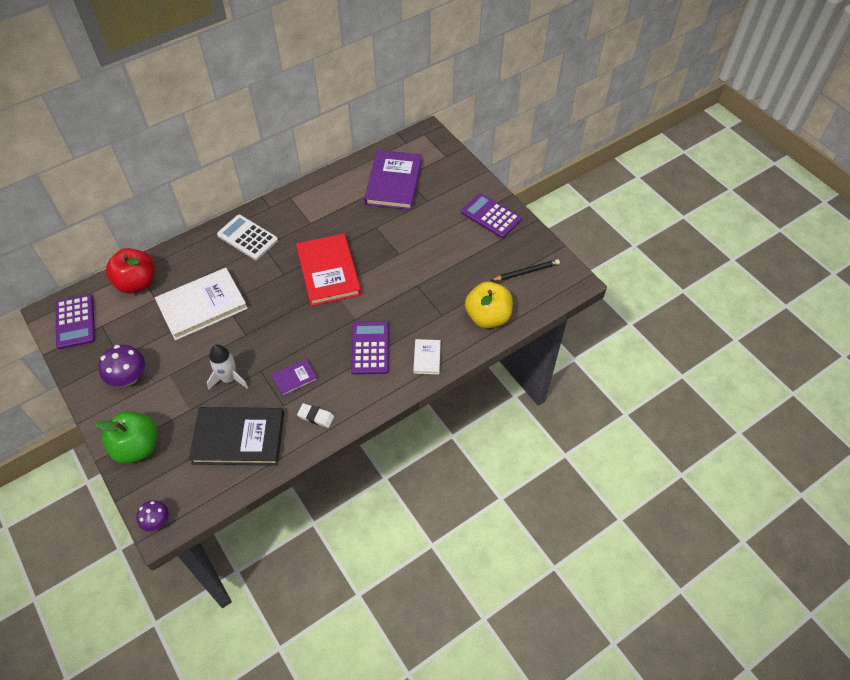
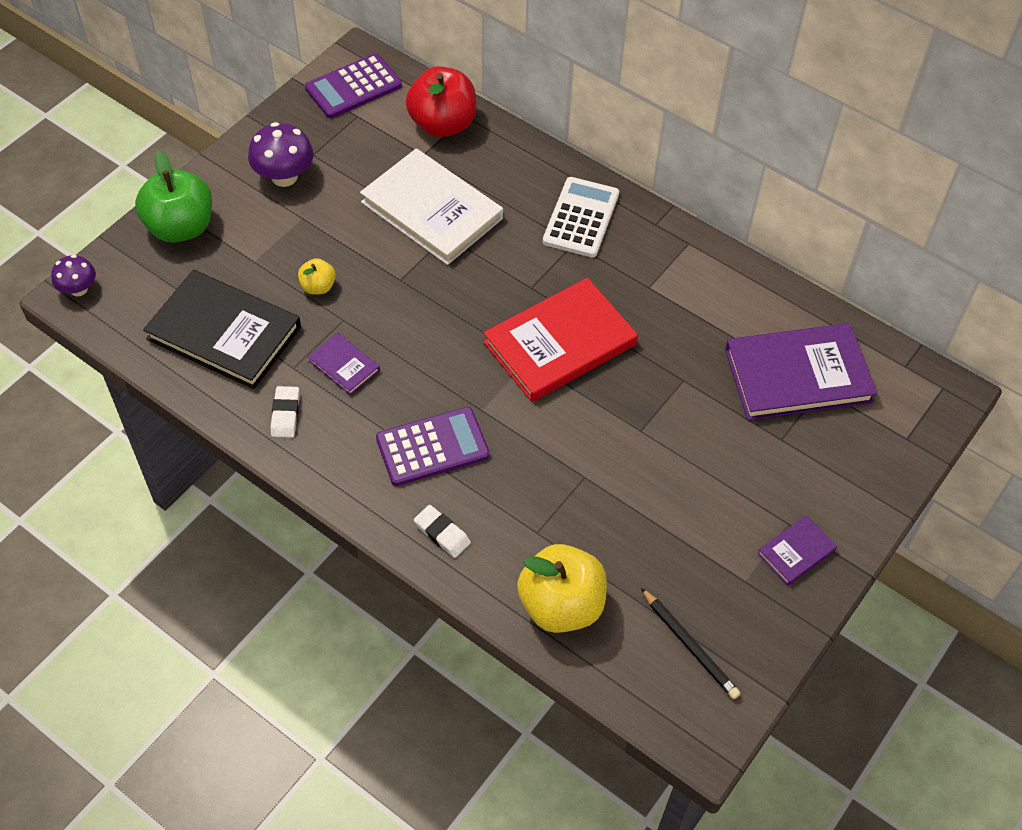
camera: 70 degrees right, 0 degrees up
black book [189,407,284,465] -> black book turned 45 degrees counterclockwise [143,270,301,389]
white rocket [207,345,248,389] -> yellow apple [298,258,336,294]
white book [413,339,441,374] -> white eraser [414,505,471,558]
purple calculator [461,193,522,238] -> purple book [757,515,837,586]

